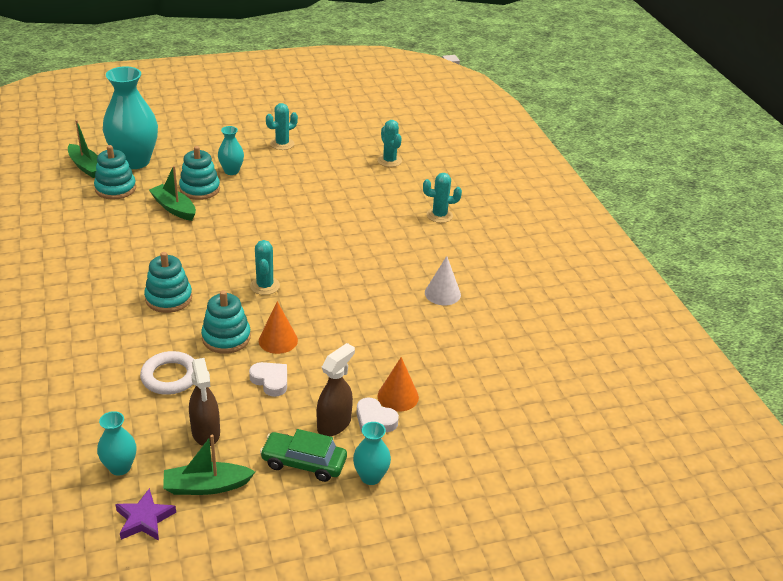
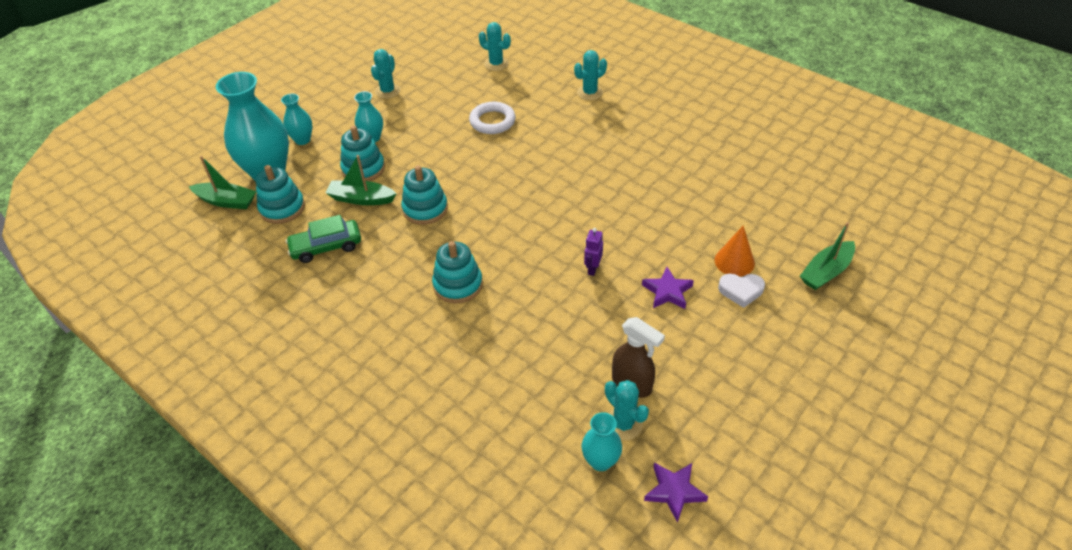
camera: 30 degrees left, 10 degrees up
white ring [140,351,194,395] -> white ring moved to [469,102,516,134]
green boat [163,434,255,495] -> green boat moved to [800,222,855,290]
turquoise stacking toy [201,290,251,354] -> turquoise stacking toy moved to [401,165,448,225]
white heart [249,362,287,397] -> none
turquoise cactus [250,240,280,295] -> turquoise cactus moved to [605,380,649,440]
orange cone [259,301,298,354] -> purple robot [584,228,603,276]
green car [260,429,347,482] -> green car moved to [286,215,361,263]
brown spray bottle [317,343,355,436] -> none
turquoise vase [353,422,391,485] -> turquoise vase moved to [281,94,313,145]
white cone [425,256,461,305] -> none
none -> purple star [642,267,694,309]

